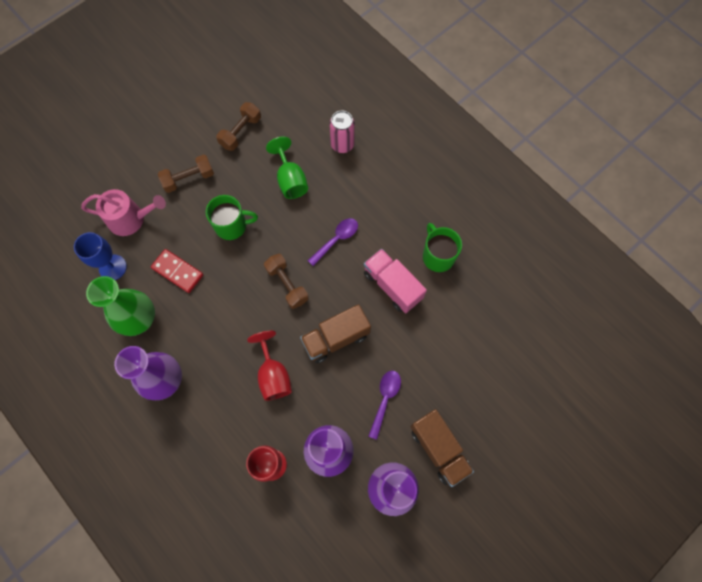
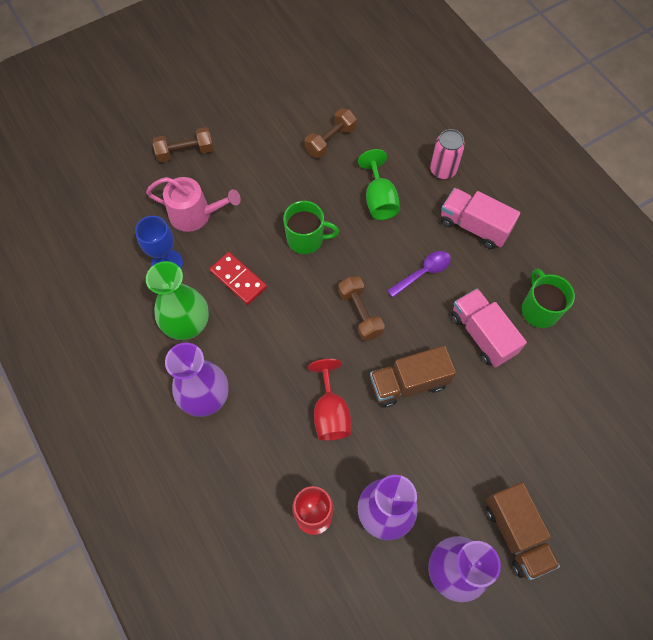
camera: 10 degrees right, 5 degrees down
brown dumbbell [158,154,214,193] -> brown dumbbell moved to [153,127,214,162]
purple spoon [368,371,401,440] -> none
none -> pink truck [441,188,520,249]

